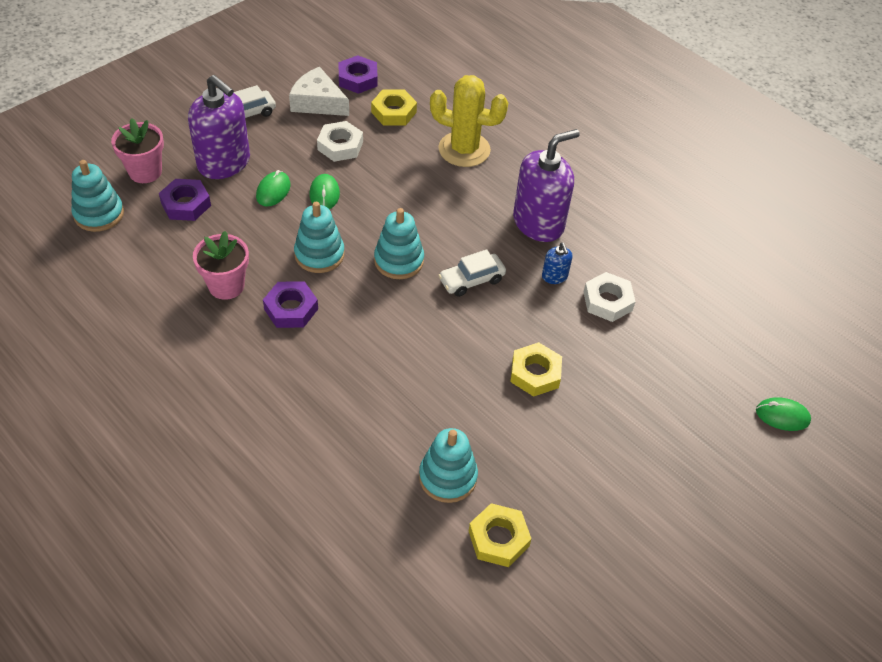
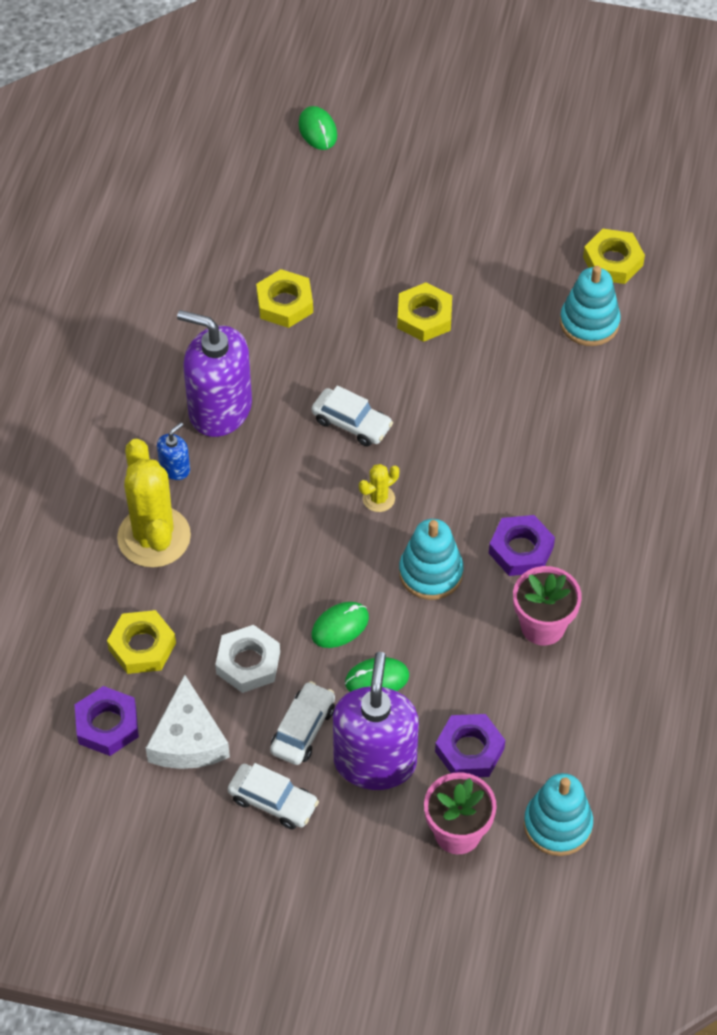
camera: 120 degrees left, 5 degrees up
turquoise stacking toy [374,208,424,279] -> yellow cactus [359,464,399,512]
blue soap dispenser [542,243,572,284] -> blue soap dispenser moved to [157,422,190,480]
white nut [584,272,636,322] -> yellow nut [256,269,313,328]
none -> white car [270,681,335,765]

